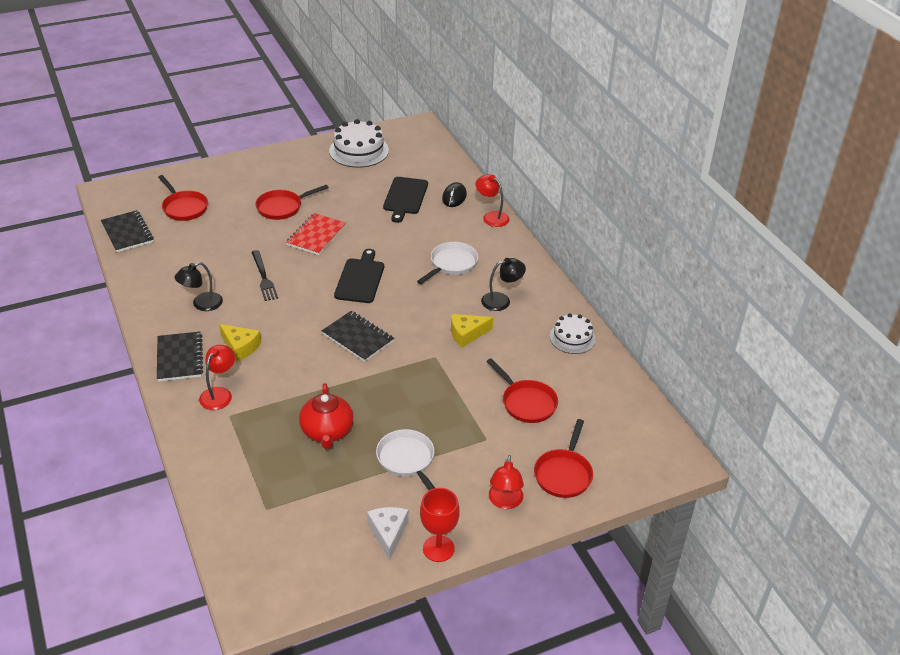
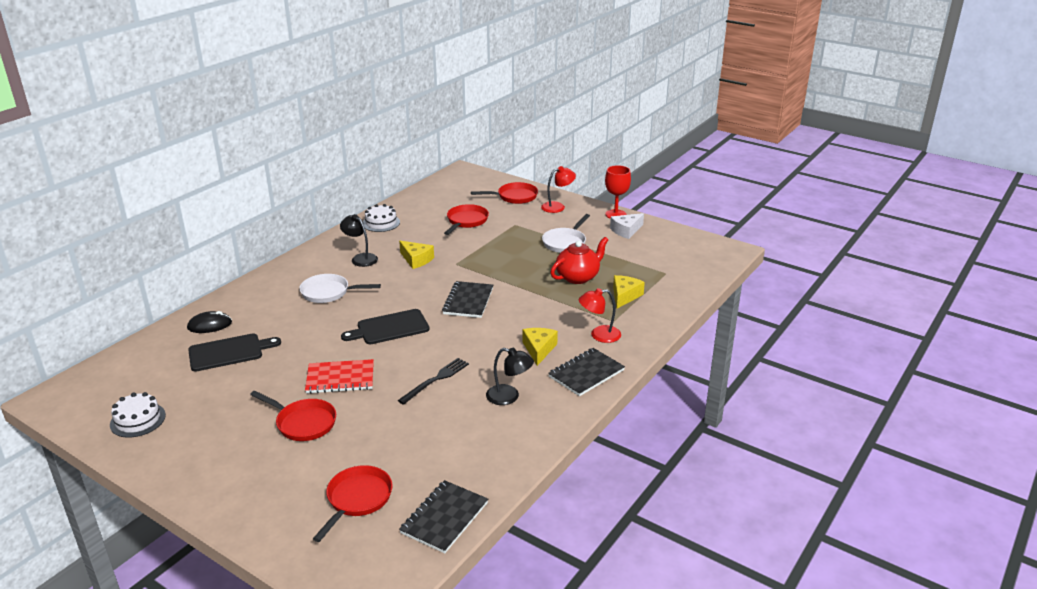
camera: 120 degrees left, 10 degrees down
white cake [329,119,389,168] -> white cake [110,392,166,438], size x0.63
red lamp [476,174,510,227] -> none
none -> yellow cheese [613,275,645,309]

